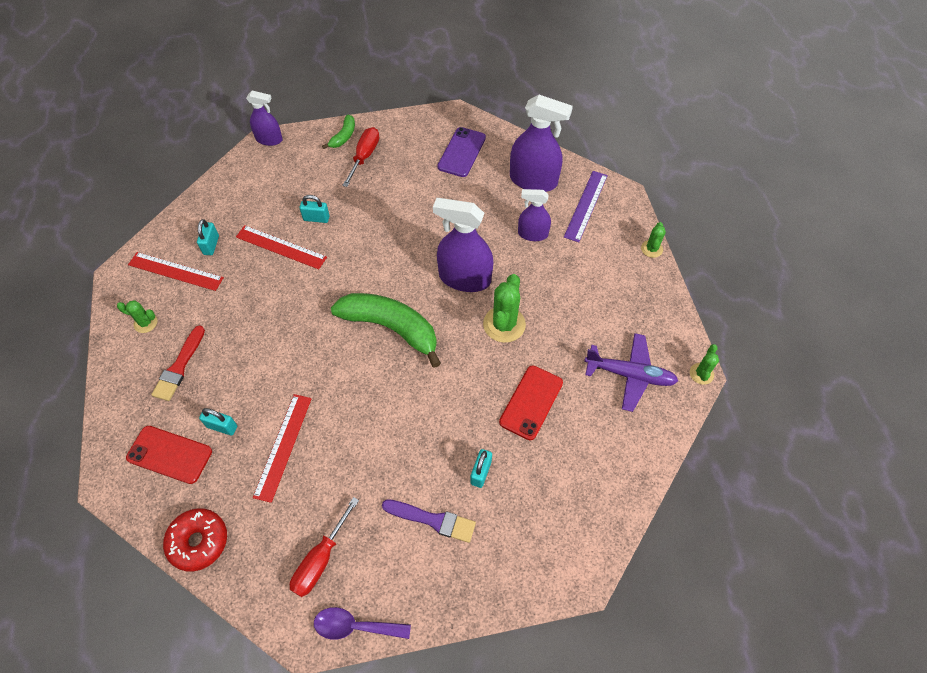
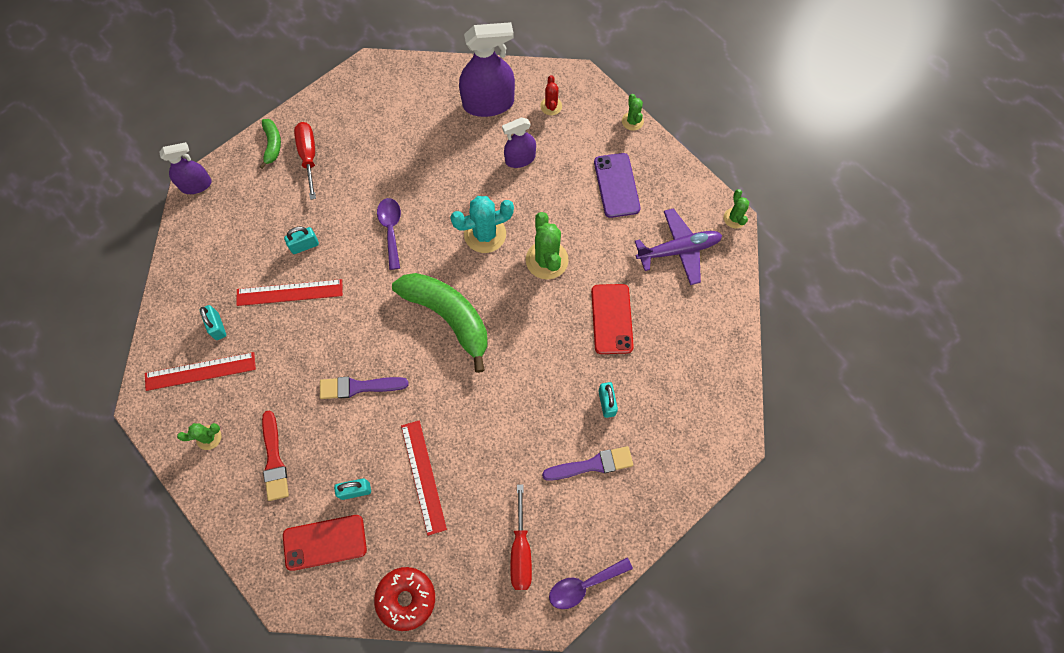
camera: 30 degrees left, 10 degrees up
green banana [331,293,441,368] -> green banana turned 45 degrees clockwise [392,273,487,373]
purple spray bottle [433,198,493,292] -> turquoise cactus [450,196,514,253]
purple phone [437,127,486,177] -> purple phone moved to [594,153,641,218]
purple ruler [564,171,608,242] -> red cactus [540,75,562,115]
none -> purple brush [320,377,409,399]
none -> purple spoon [377,198,401,270]

